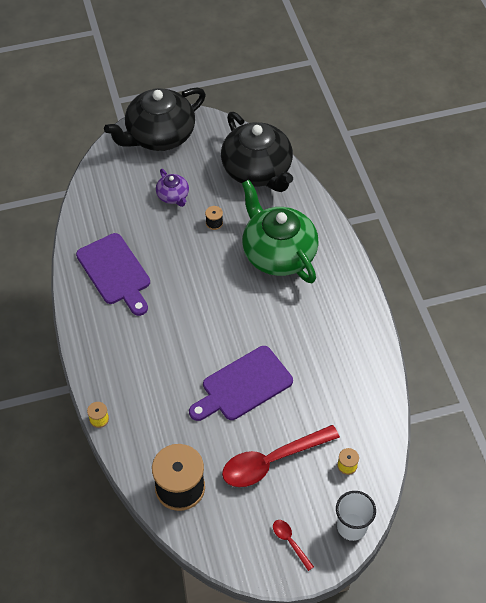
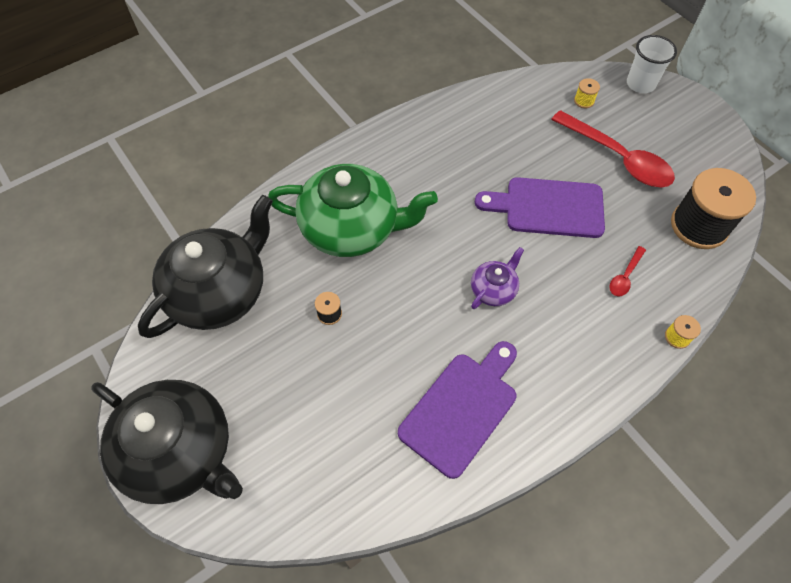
camera: 110 degrees left, 5 degrees up
purple teapot [156,169,189,207] -> purple teapot moved to [471,247,524,309]
purple cutting board [189,346,293,421] -> purple cutting board turned 150 degrees clockwise [475,177,605,238]
green teapot [242,180,319,283] -> green teapot turned 120 degrees counterclockwise [268,164,438,257]
red spoon [273,520,314,571] -> red spoon moved to [609,246,646,296]

